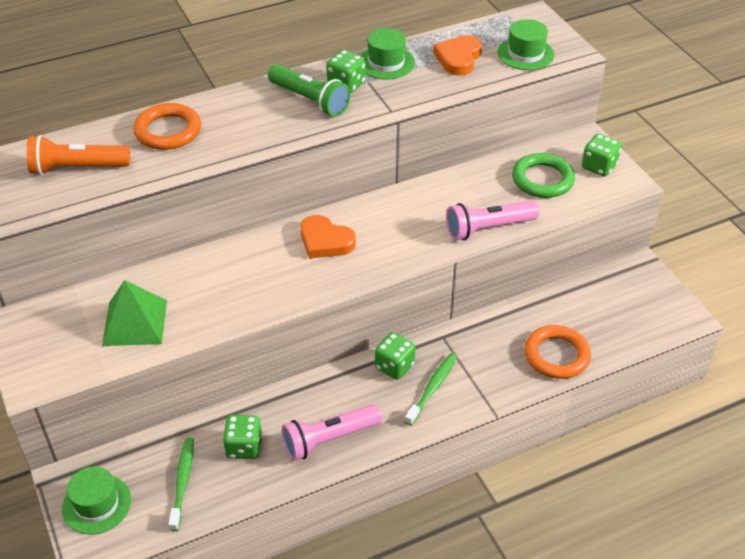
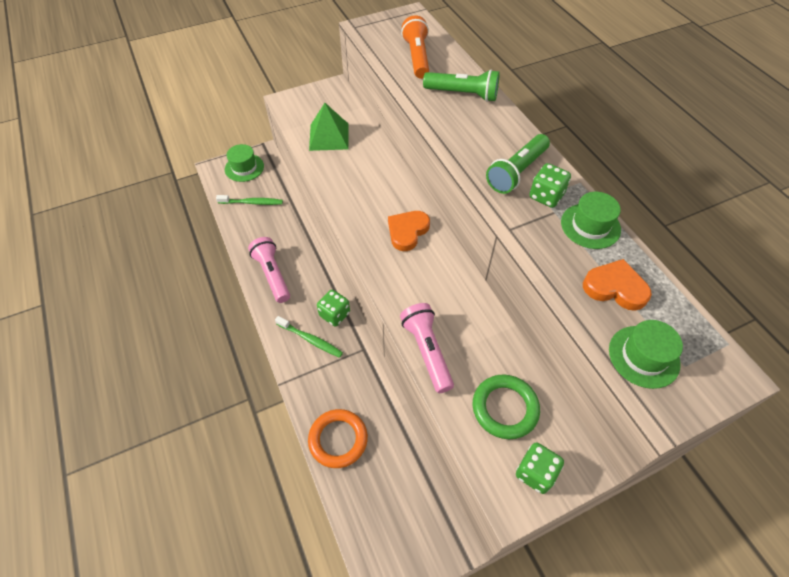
camera: 90 degrees right, 10 degrees up
orange ring [133,103,201,150] -> green flashlight [423,69,500,102]
green dice [223,415,262,459] -> none

